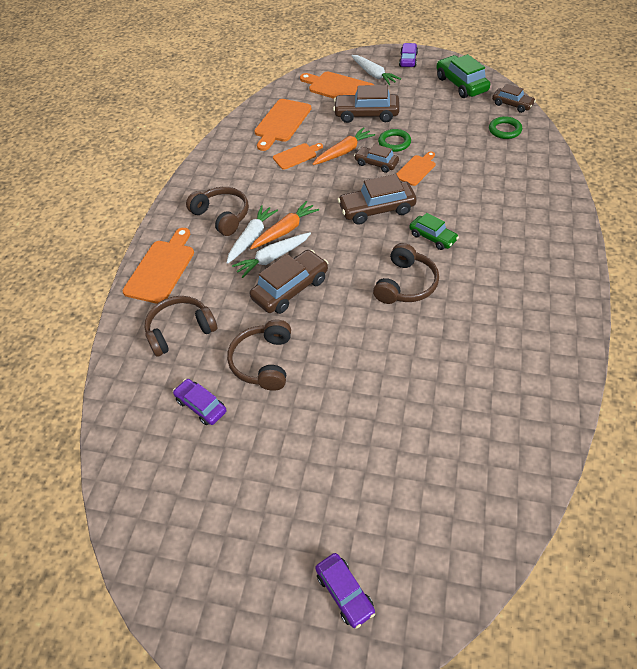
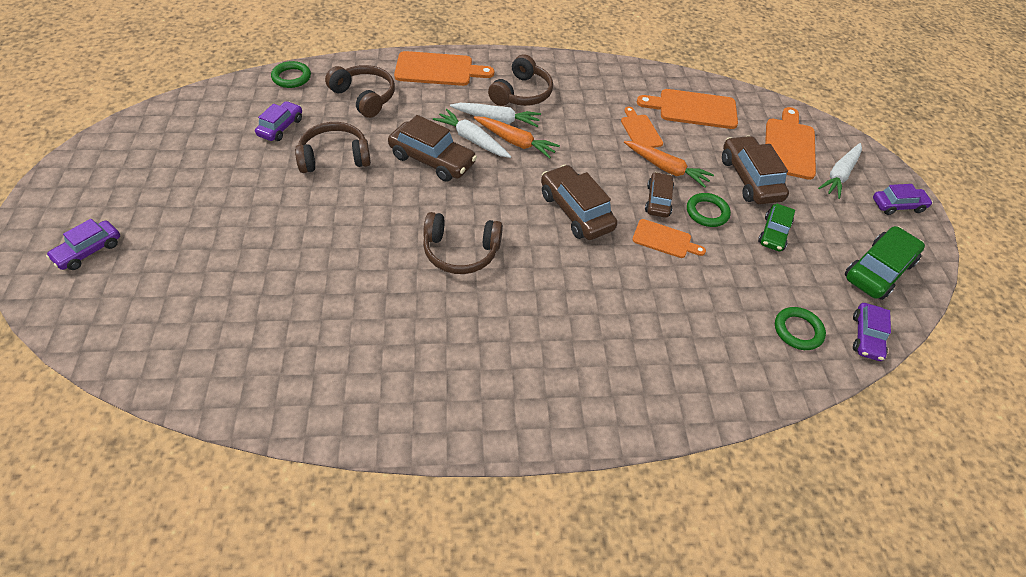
camera: 65 degrees right, 0 degrees up
orange cutting board [273,143,323,170] -> orange cutting board turned 150 degrees counterclockwise [621,107,663,148]
green car [409,213,459,250] -> green car moved to [758,204,795,252]
brown car [492,84,536,113] -> purple car [853,303,891,361]
none -> green ring [271,61,311,88]

